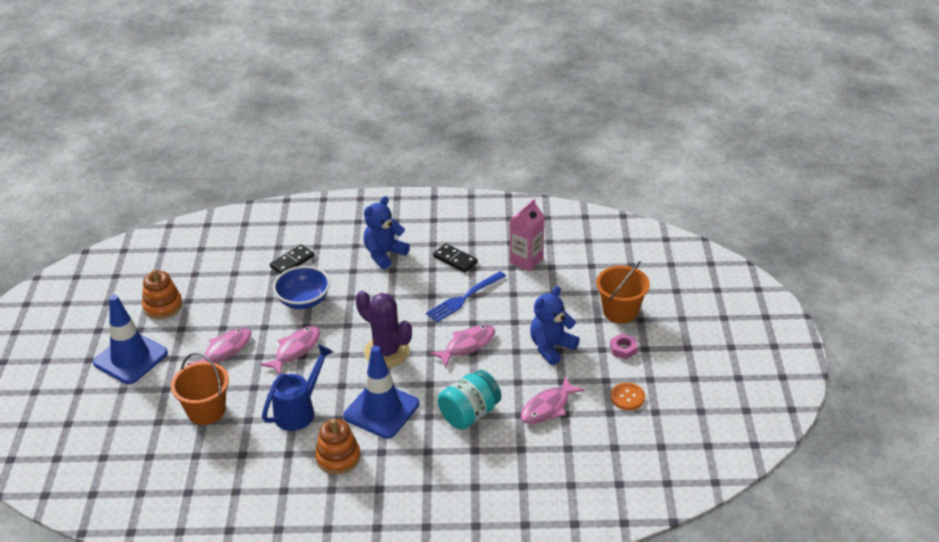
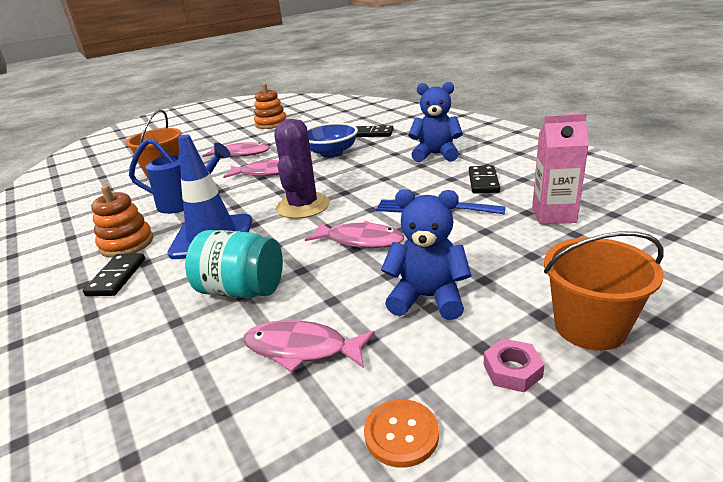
camera: 60 degrees right, 10 degrees down
blue traffic cone [93,295,168,384] -> none
none -> black domino [83,253,145,296]

